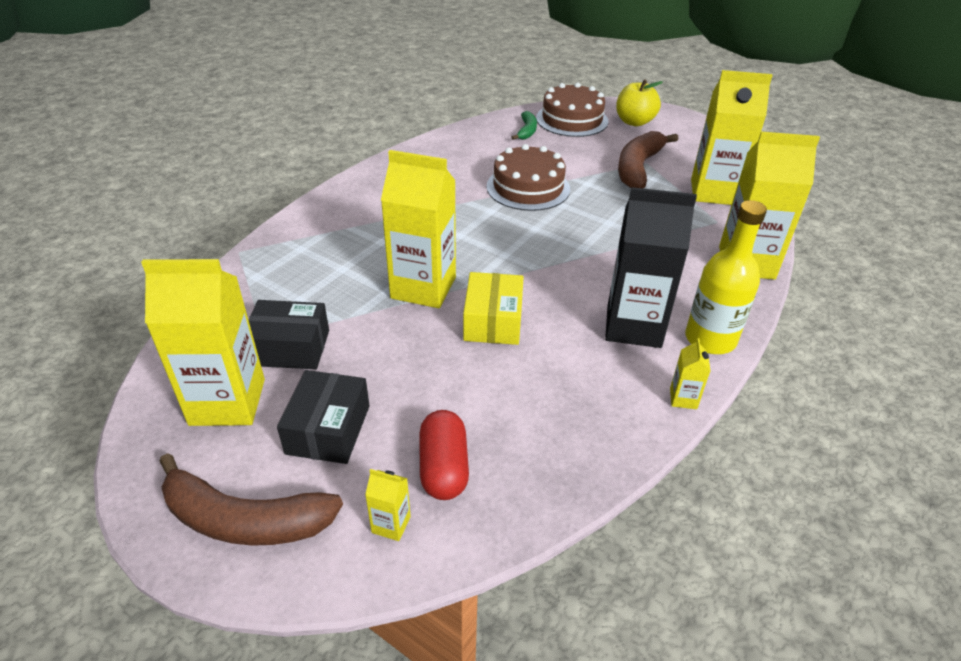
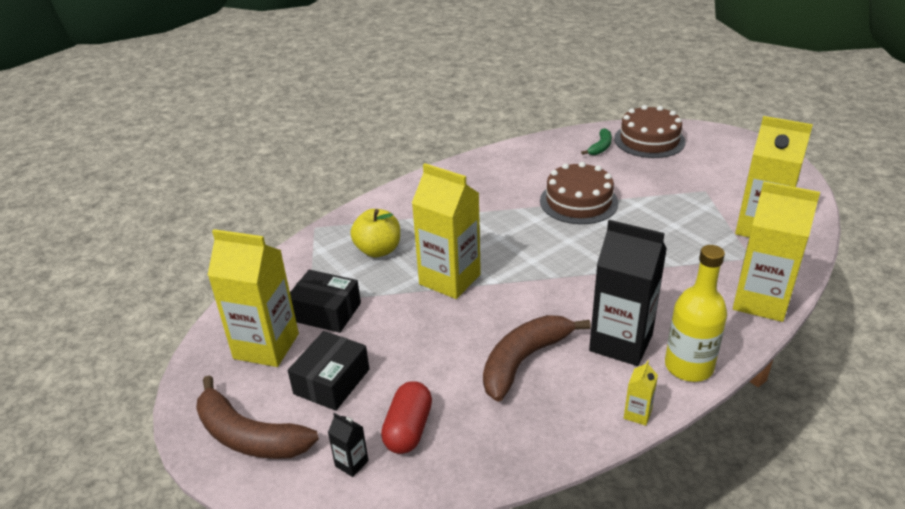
camera: 20 degrees right, 5 degrees down
yellow carton [365,469,411,541] -> black carton [328,413,368,477]
yellow box [463,272,524,345] -> none
yellow apple [616,79,663,126] -> yellow apple moved to [350,209,400,257]
brown banana [618,131,678,188] -> brown banana moved to [483,315,591,402]

